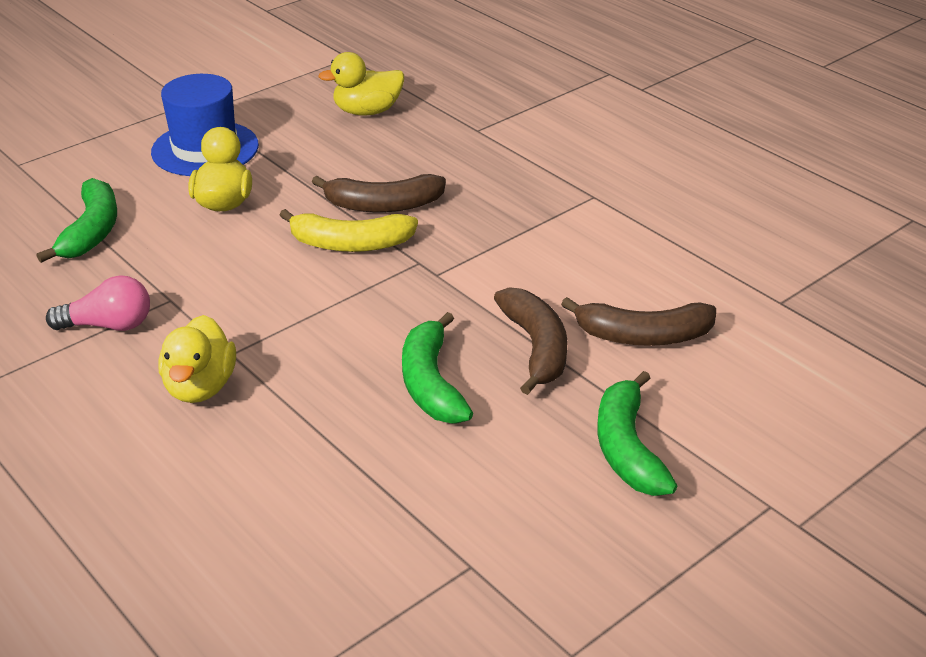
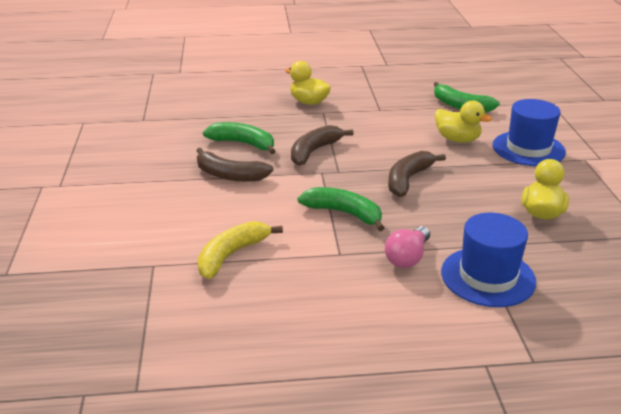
camera: 125 degrees right, 5 degrees down
pink light bulb [46,275,150,331] -> pink light bulb moved to [385,226,430,268]
yellow banana [280,209,418,252] -> yellow banana moved to [197,221,283,279]
brown banana [561,297,716,346] -> brown banana moved to [291,125,354,166]
green banana [597,371,677,496] -> green banana moved to [297,187,384,231]
none -> blue hat [441,213,536,307]

